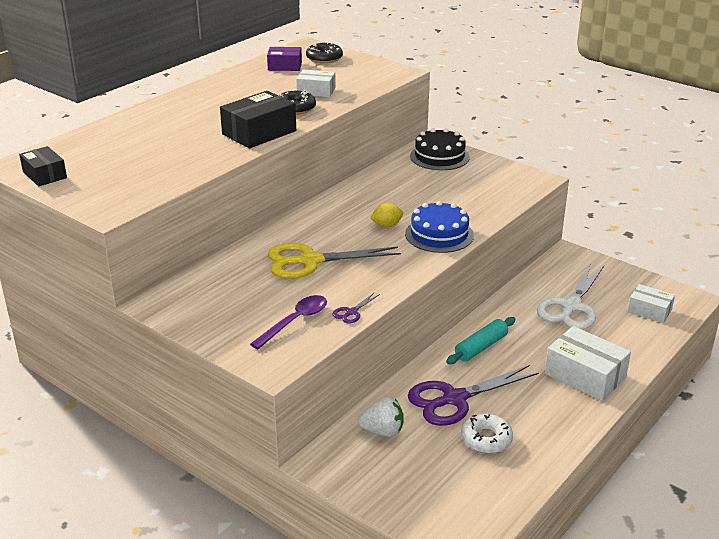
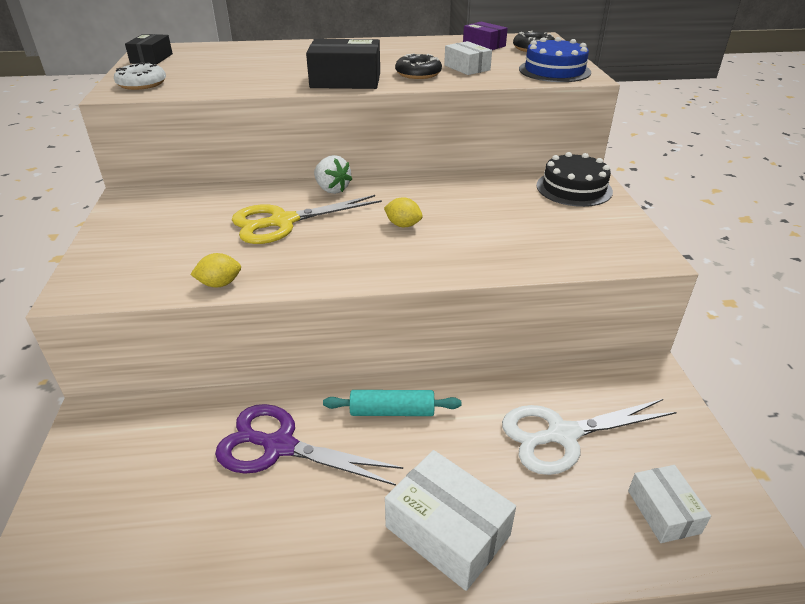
camera: 45 degrees right, 5 degrees up
purple spoon [250,295,327,349] -> none
yellow scissors [268,243,401,279] -> yellow scissors turned 60 degrees counterclockwise [232,195,382,244]
purple scissors [333,292,380,324] -> yellow lemon [190,253,241,287]
white strawberry [358,397,404,437] -> white strawberry moved to [314,155,352,194]
blue cake [405,201,474,253] -> blue cake moved to [519,37,591,82]
white donut [461,414,513,454] -> white donut moved to [114,62,166,90]
white box [545,326,631,401] -> white box turned 45 degrees counterclockwise [385,450,516,591]

